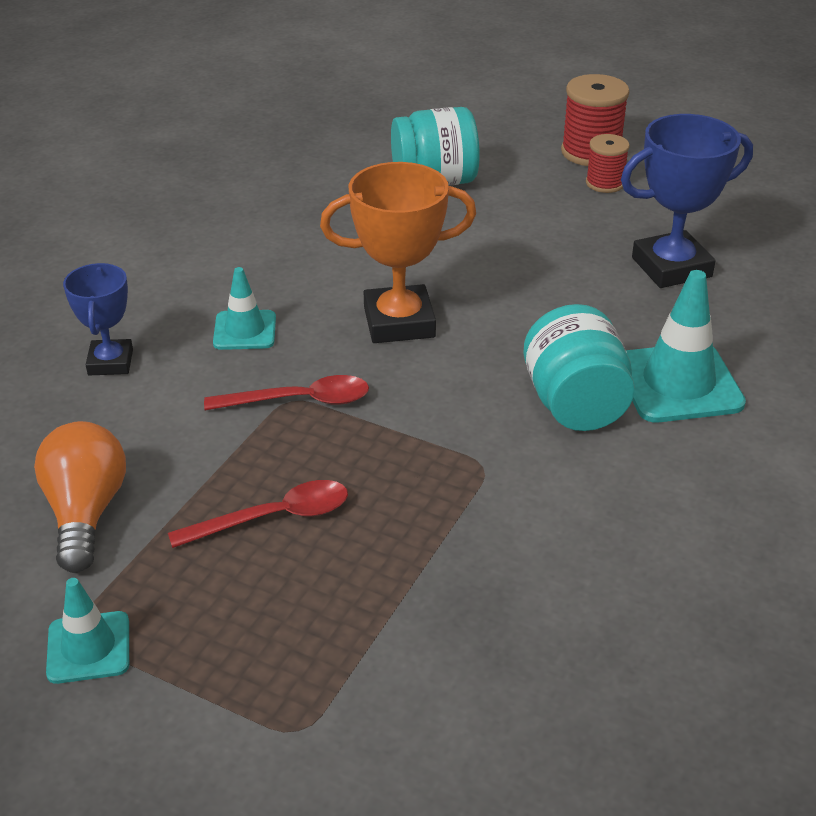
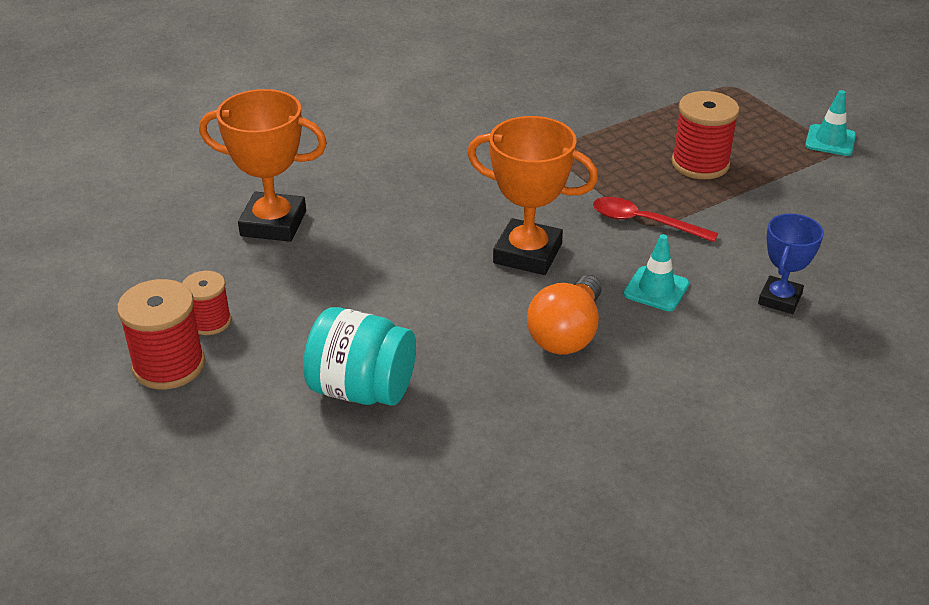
camera: 150 degrees left, 0 degrees up
orange light bulb [34,421,126,573] -> orange light bulb moved to [527,275,602,355]
red spoon [168,480,348,548] -> red spool [671,91,740,179]
turquoise jar [523,304,635,431] -> none
blue trophy [621,114,753,288] -> orange trophy [199,89,327,242]
turquoise traffic cone [626,270,746,422] -> none

